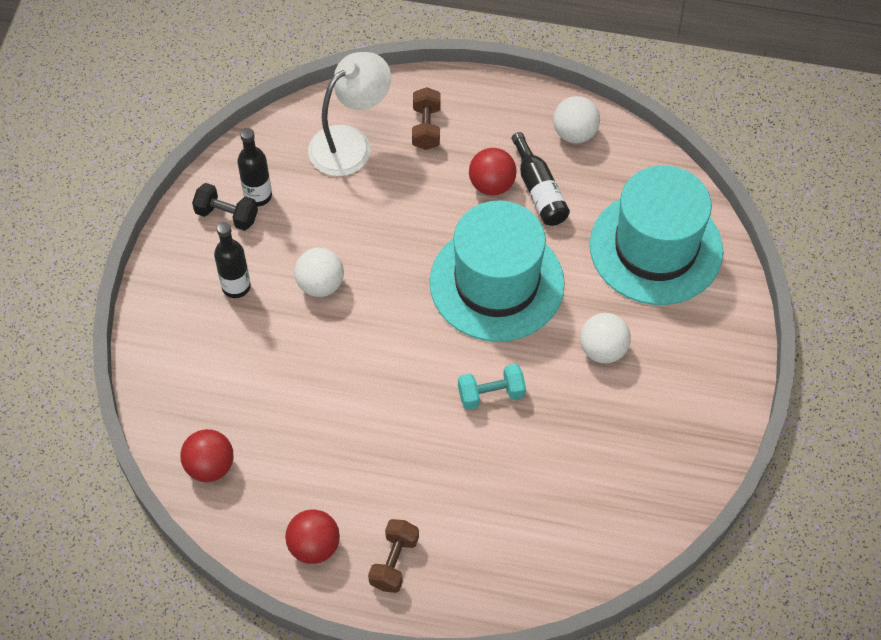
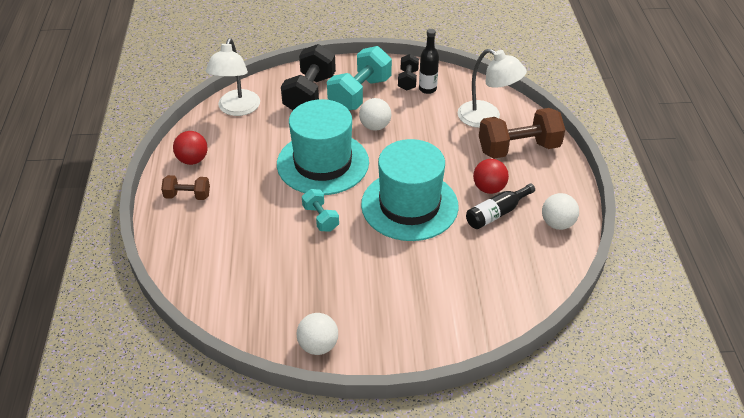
camera: 75 degrees right, 15 degrees down
red ball [180,429,233,482] -> white lamp [206,38,260,116]
black bottle [214,222,251,298] -> turquoise dumbbell [327,46,392,110]
brown dumbbell [412,87,441,150] -> brown dumbbell [479,108,565,159], size x1.88
white ball [580,313,631,364] -> white ball moved to [296,313,338,355]
turquoise hat [590,165,723,305] -> turquoise hat moved to [277,99,369,195]
none -> black dumbbell [281,44,336,110]

